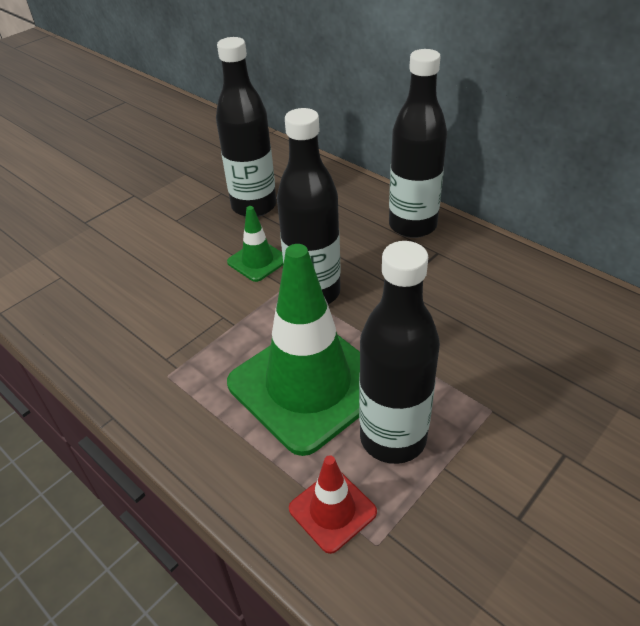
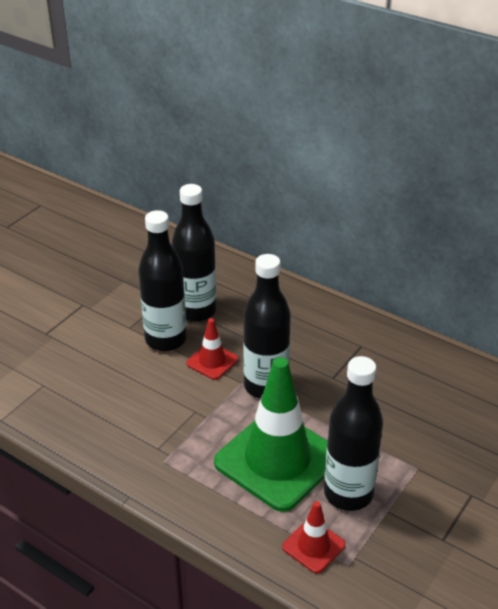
camera: 10 degrees left, 5 degrees down
green traffic cone [227,206,283,282] -> red traffic cone [186,318,238,380]
black bottle [389,49,447,238] -> black bottle moved to [138,210,187,351]

